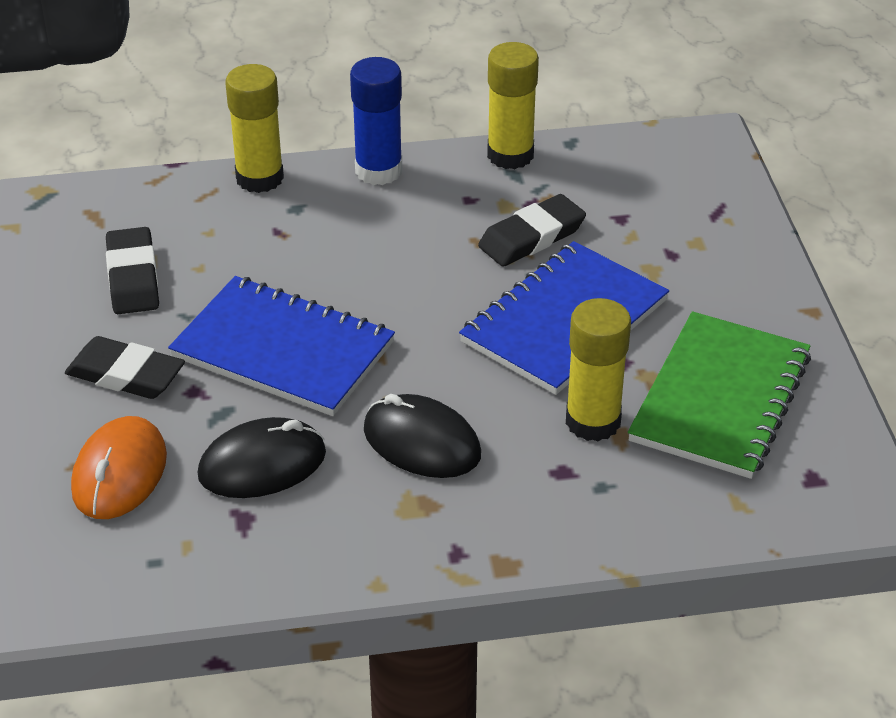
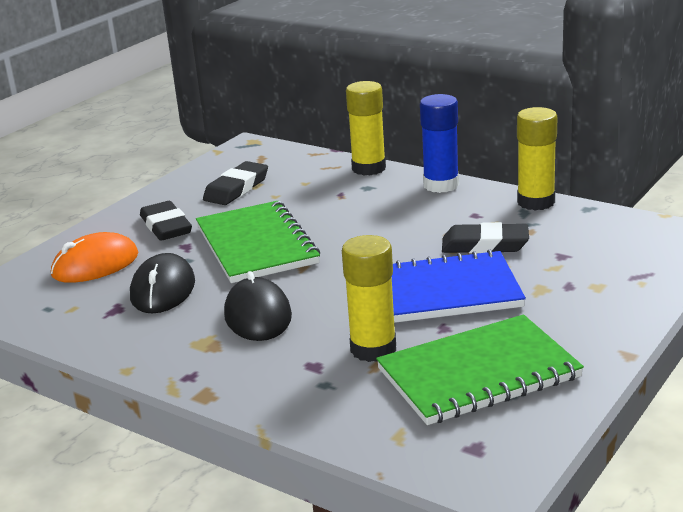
camera: 45 degrees right, 15 degrees down
blue notebook [168,276,395,416] -> green notebook [196,201,320,283]
black mouse [198,417,326,498] -> black mouse turned 75 degrees clockwise [130,253,195,314]

